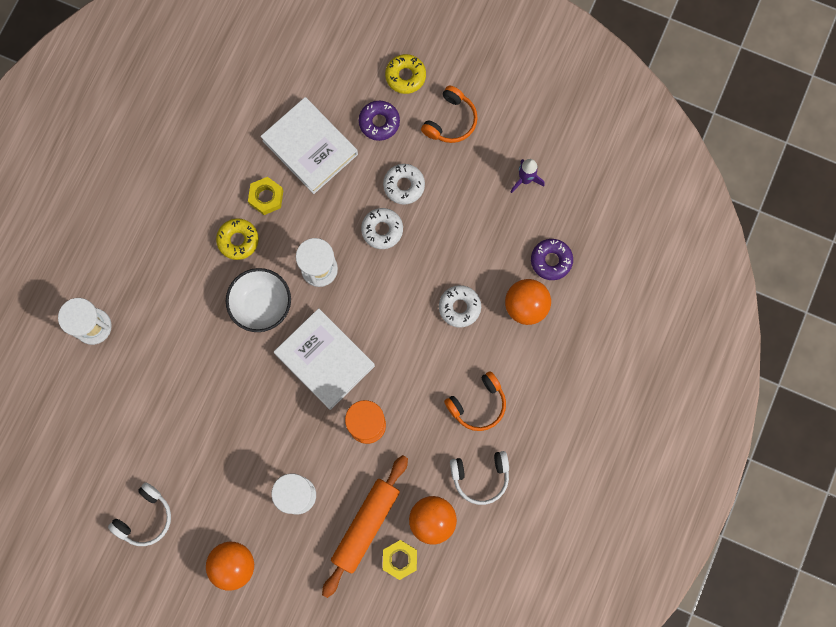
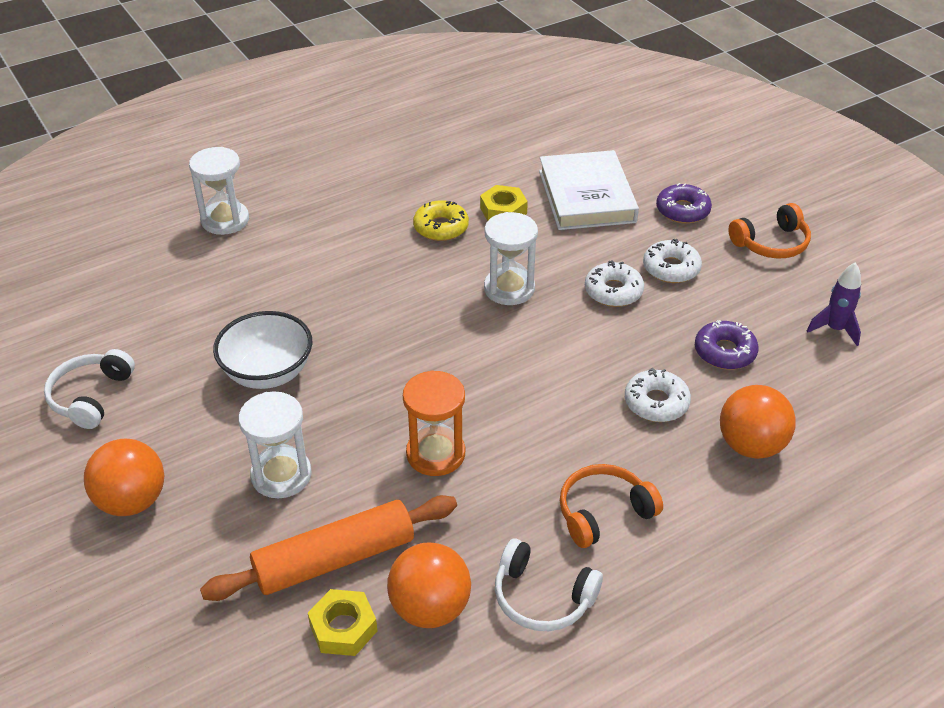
camera: 35 degrees right, 35 degrees down
white headphones [108,482,171,546] -> white headphones turned 120 degrees clockwise [44,349,135,429]
white bowl [226,268,291,332] -> white bowl moved to [213,311,312,389]
white book [274,308,375,410] -> none
yellow donut [385,54,426,94] -> none
orange headphones [444,371,506,431] -> orange headphones turned 150 degrees clockwise [560,464,663,548]
purple donut [531,239,573,280] -> purple donut moved to [695,320,759,369]

